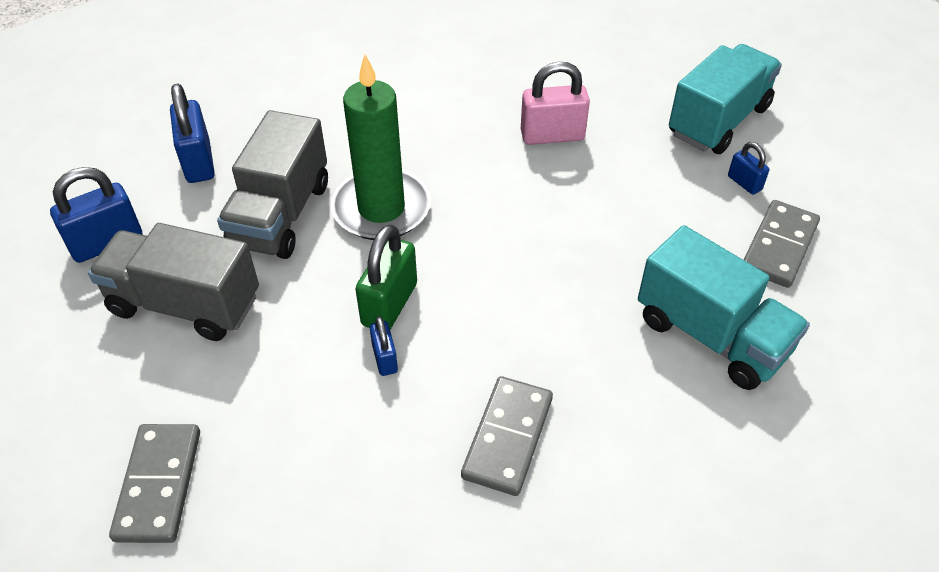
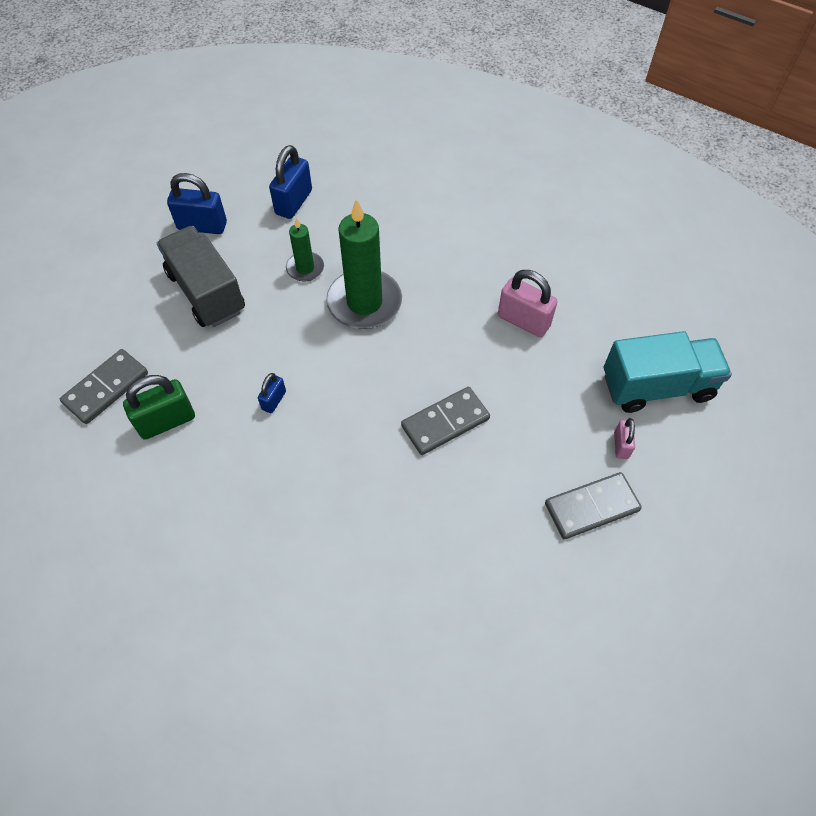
camera: 40 degrees right, 10 degrees up
grey truck [217,110,328,259] -> green candle [286,218,324,282]
green padlock [355,225,417,330] -> green padlock moved to [123,375,195,440]
grey domino [461,376,553,496] -> grey domino moved to [401,387,490,455]
turquoise truck [638,225,810,390] -> none
blue padlock [728,142,770,195] -> pink padlock [614,418,635,459]

